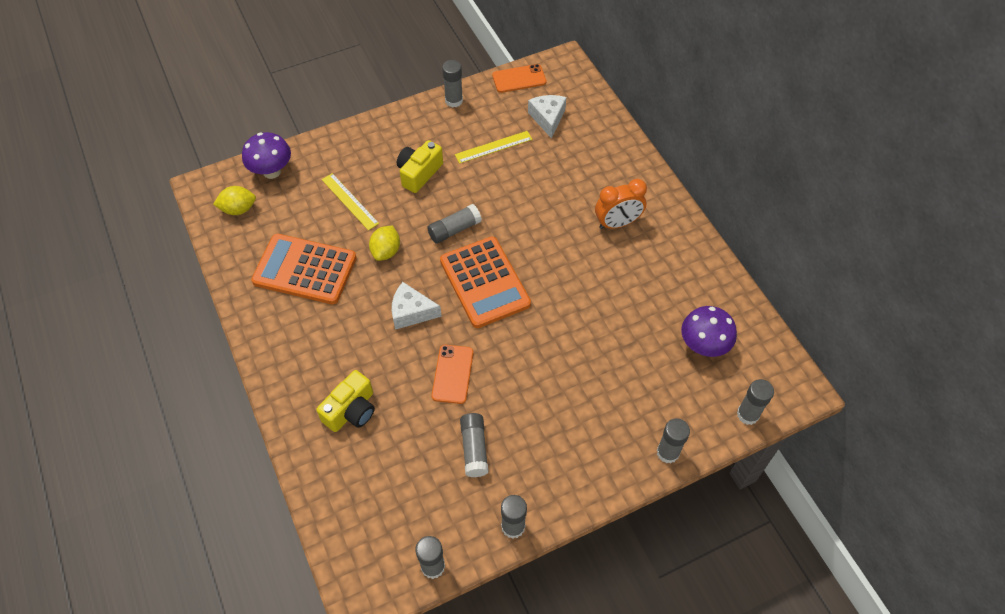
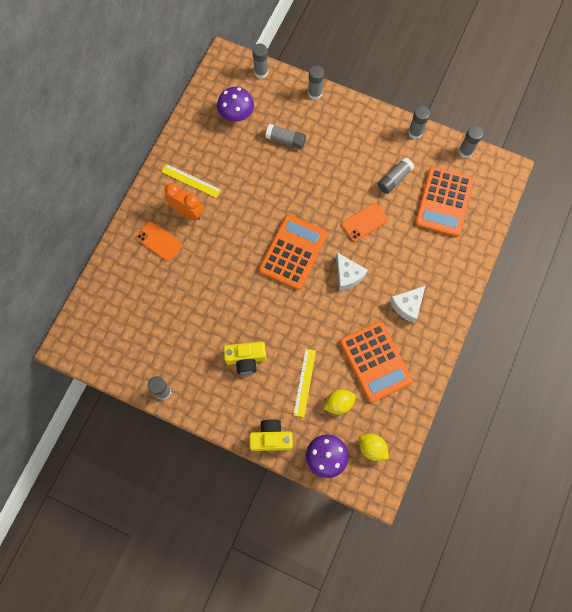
camera: 130 degrees left, 15 degrees up
yellow camera [316,370,375,432] -> yellow camera moved to [249,419,293,451]
yellow lemon [369,226,400,261] -> yellow lemon moved to [323,389,356,414]
grey glue stick [427,204,482,244] -> grey glue stick moved to [266,124,306,149]
yellow ruler [455,131,532,164] -> yellow ruler moved to [161,164,221,198]
orange phone [492,64,546,93] -> orange phone moved to [136,221,182,262]
white cheese [528,95,567,139] -> white cheese moved to [390,286,425,323]
none -> orange calculator [415,167,474,237]

